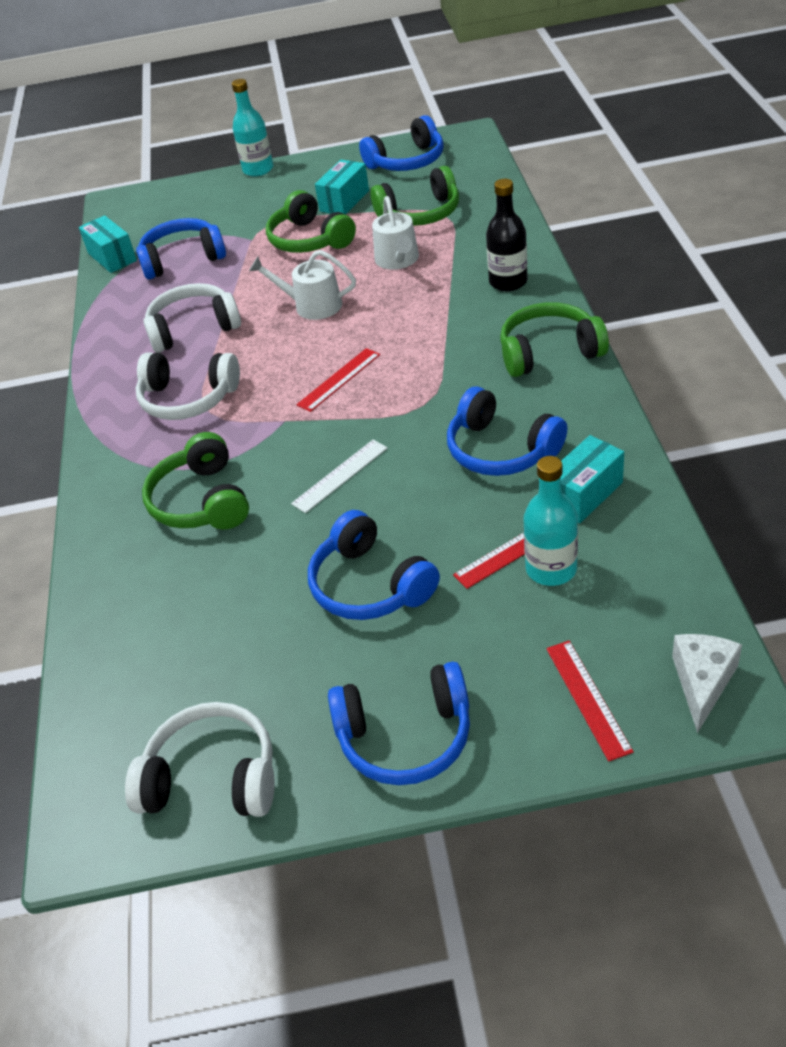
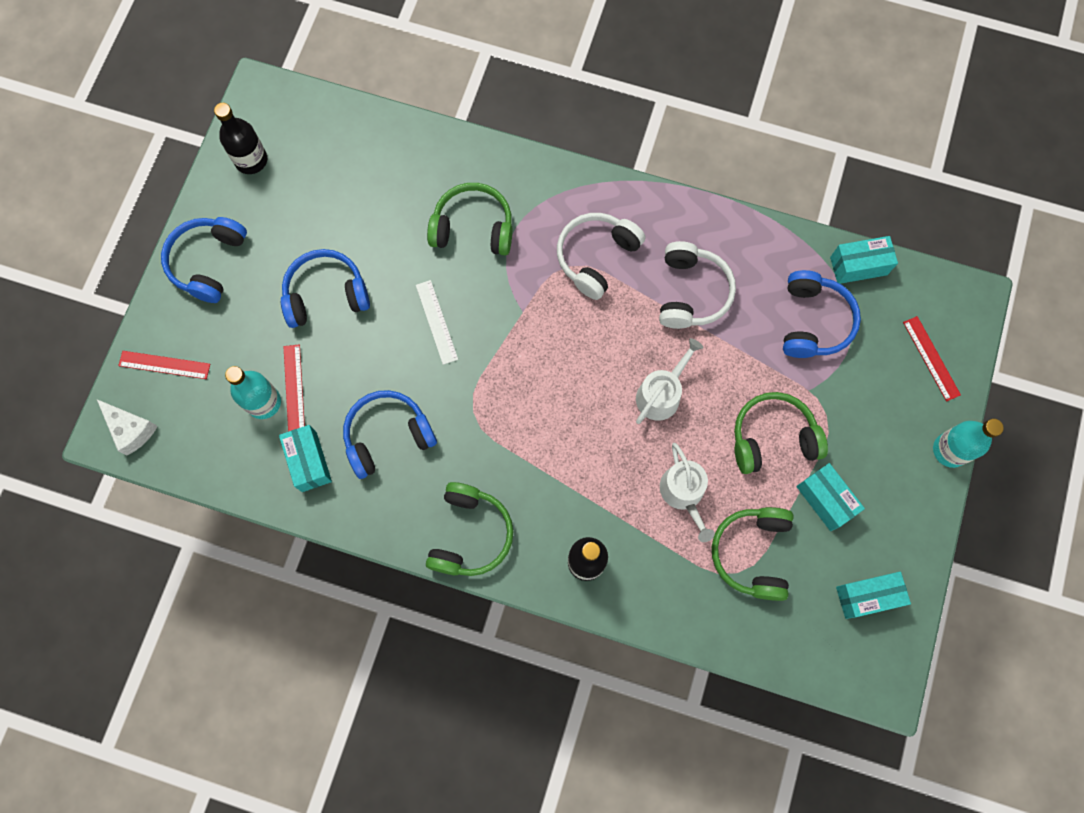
camera: 110 degrees right, 30 degrees up
white headphones [125,702,275,817] -> black bottle [214,103,267,174]
red ruler [296,348,380,412] -> red ruler moved to [903,316,961,401]
blue headphones [359,115,444,171] -> turquoise box [836,572,911,619]
white watering can [372,196,419,270] -> white watering can turned 120 degrees counterclockwise [660,443,715,542]

